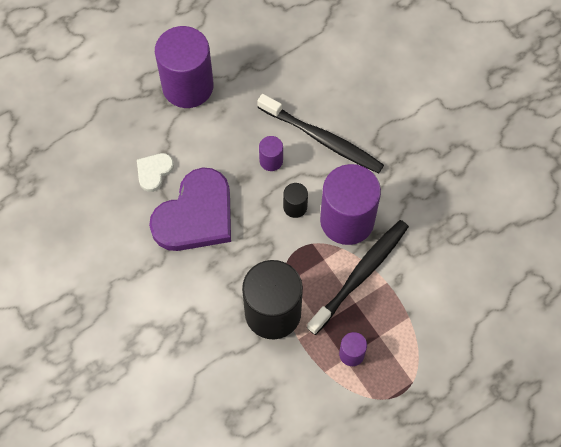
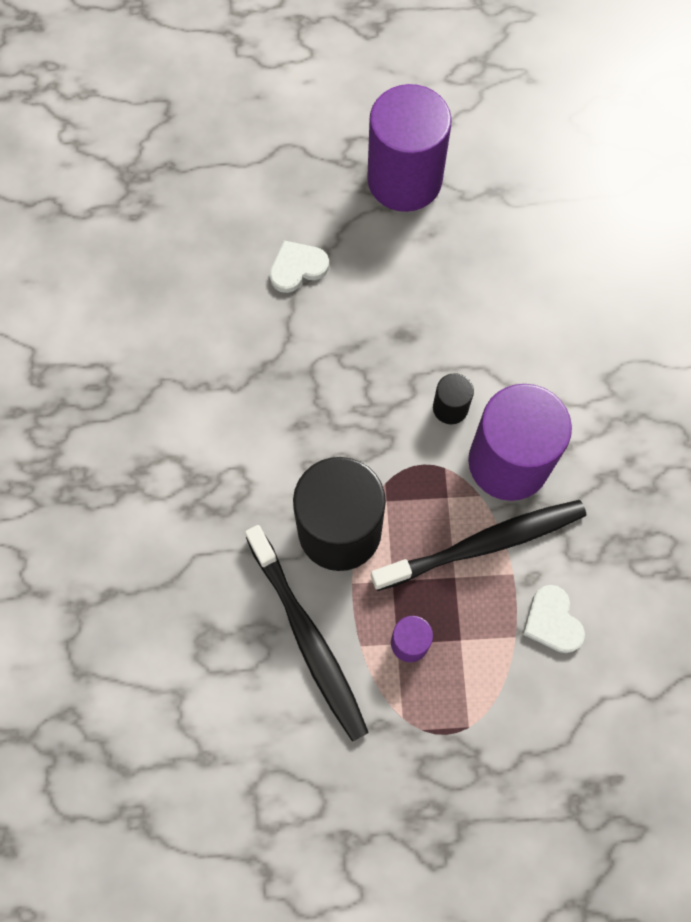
camera: 30 degrees right, 5 degrees up
purple heart [149,168,231,251] -> none
black toothbrush [257,94,384,174] -> black toothbrush moved to [245,525,369,742]
purple cylinder [259,136,283,171] -> none
none -> white heart [523,585,585,653]

